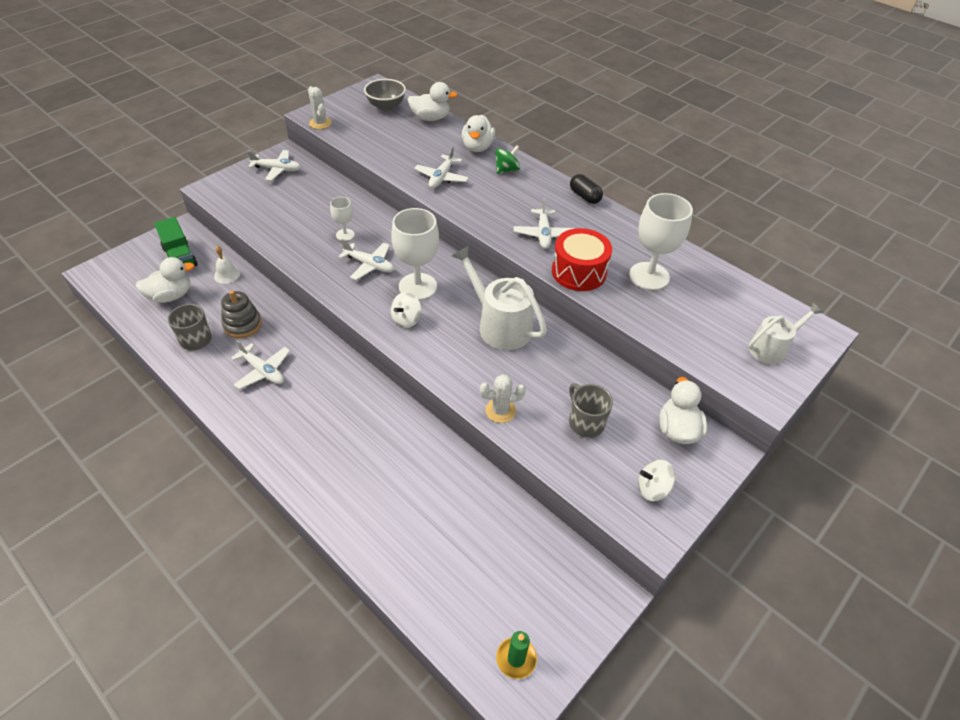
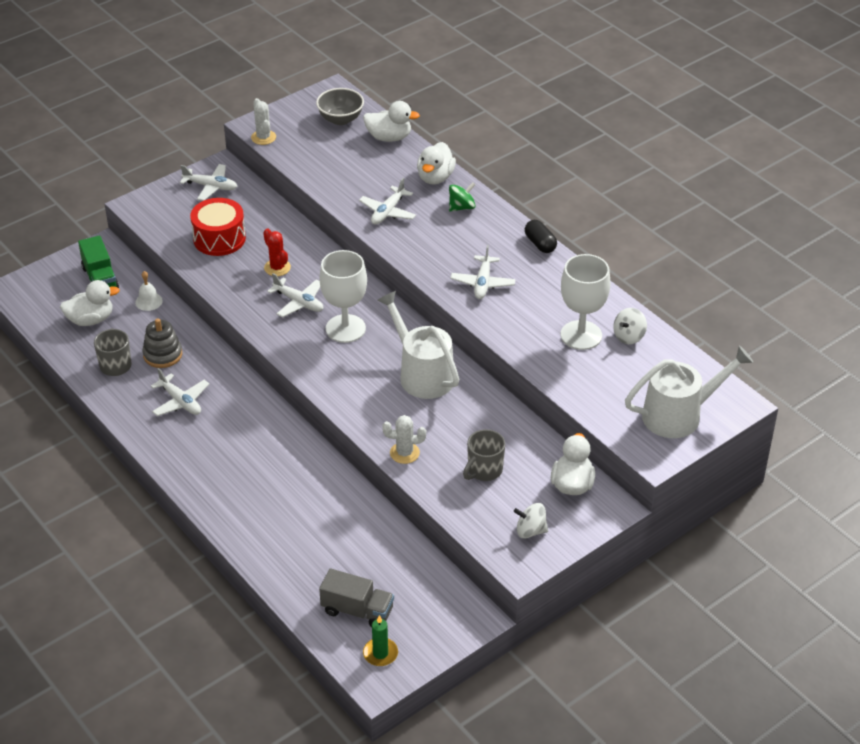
camera: 10 degrees right, 5 degrees down
white goblet [330,197,355,241] -> red cactus [263,229,291,276]
white spinning top [391,292,422,328] -> white spinning top moved to [613,308,647,344]
red drum [552,228,612,291] -> red drum moved to [190,198,246,256]
grey mug [569,383,613,438] -> grey mug turned 120 degrees counterclockwise [463,429,505,481]
white watering can [748,303,823,364] -> white watering can [625,346,754,438], size x1.60
none -> grey truck [319,568,394,627]

